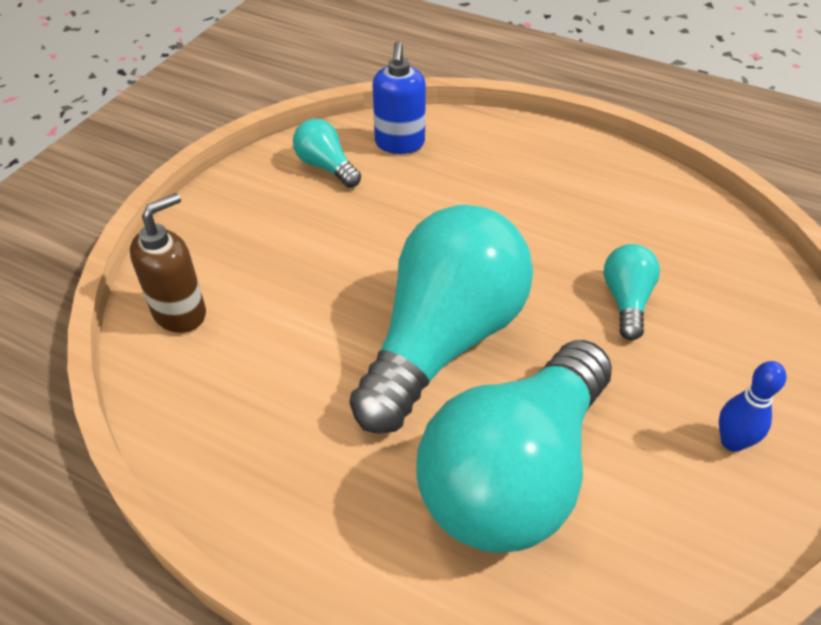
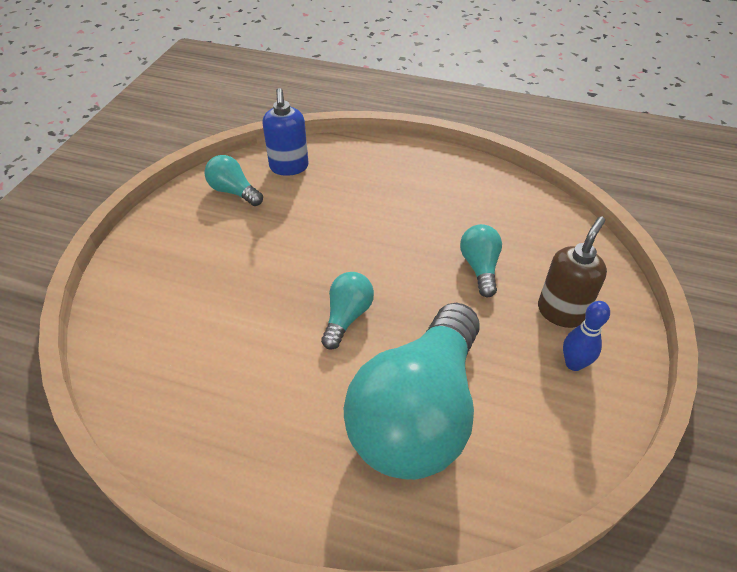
camera: 10 degrees left, 0 degrees up
brown soap dispenser [130,193,206,333] -> brown soap dispenser moved to [538,216,607,328]
turquoise light bulb [350,205,533,434] -> turquoise light bulb [321,272,374,350], size x0.43

